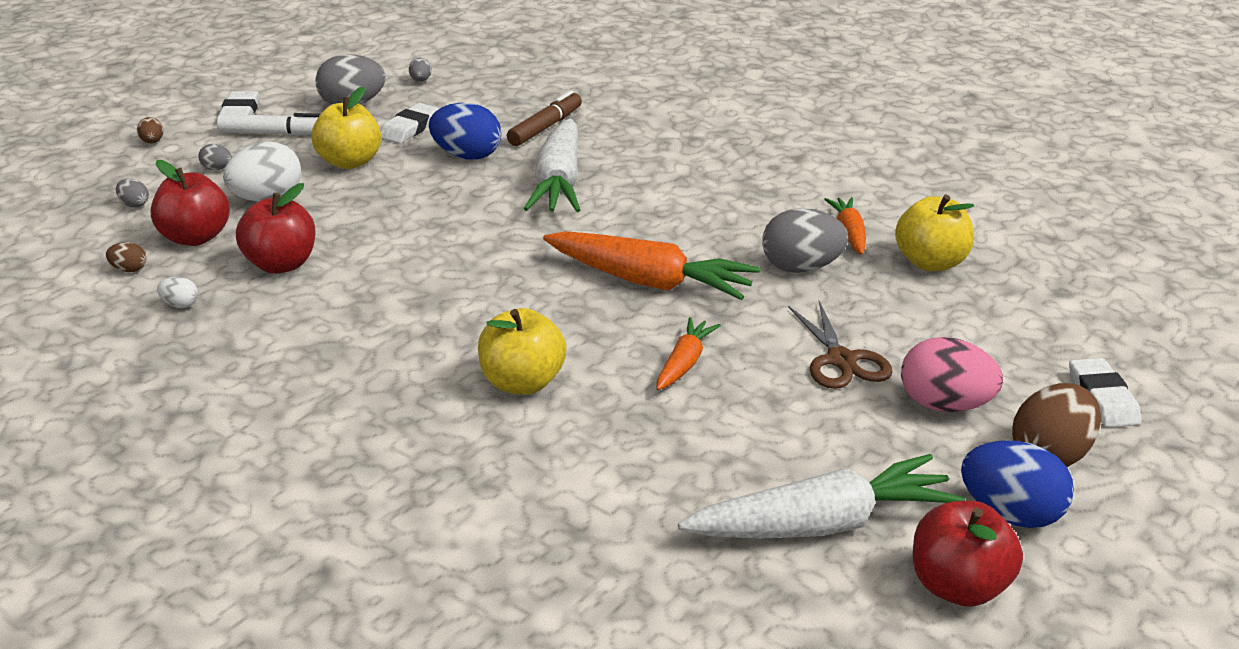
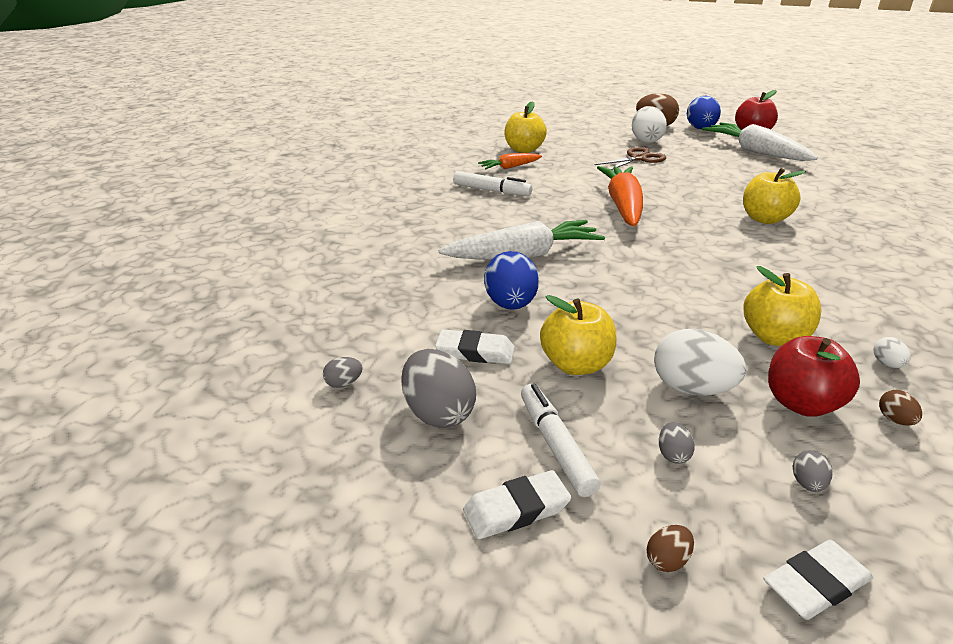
camera: 110 degrees left, 0 degrees up
red apple [236,183,316,274] -> yellow apple [743,266,821,346]
brown marker [507,91,582,146] -> none
orange carrot [656,317,721,390] -> none
grey egg [762,208,848,273] -> none
pink egg [901,337,1003,412] -> white egg [632,106,667,143]
white eraser [1069,358,1141,428] -> white eraser moved to [764,540,874,620]
none -> white marker [453,171,532,196]

